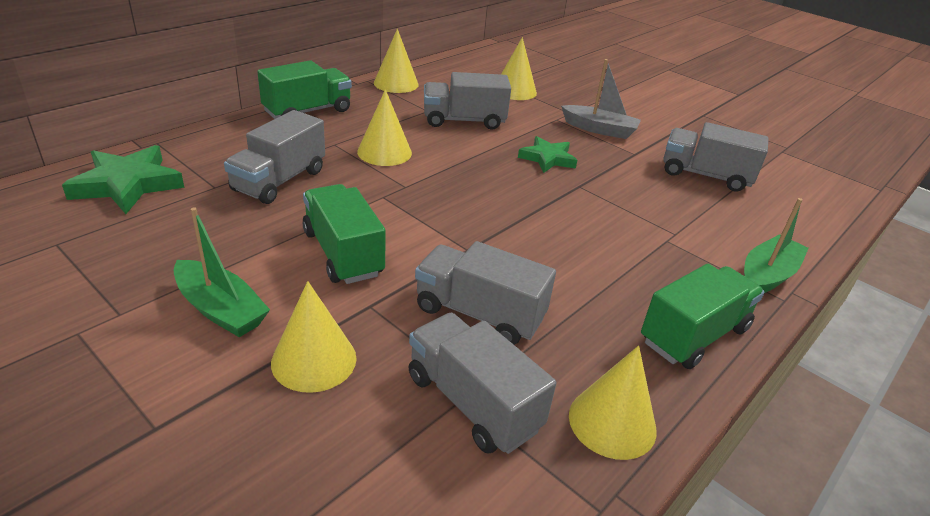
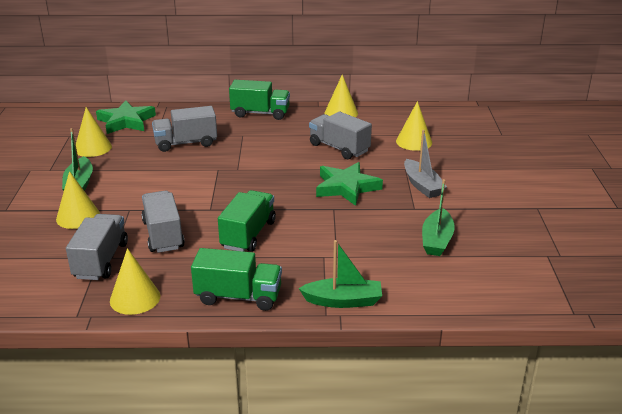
camera: 50 degrees right, 5 degrees down
green truck [303,184,386,284] -> green truck moved to [218,190,276,252]
yellow cone [357,89,412,166] -> yellow cone moved to [76,107,112,157]
green star [518,136,577,173] -> green star [316,162,383,206], size x1.52
grey truck [663,122,769,192] -> green boat [422,179,455,256]

